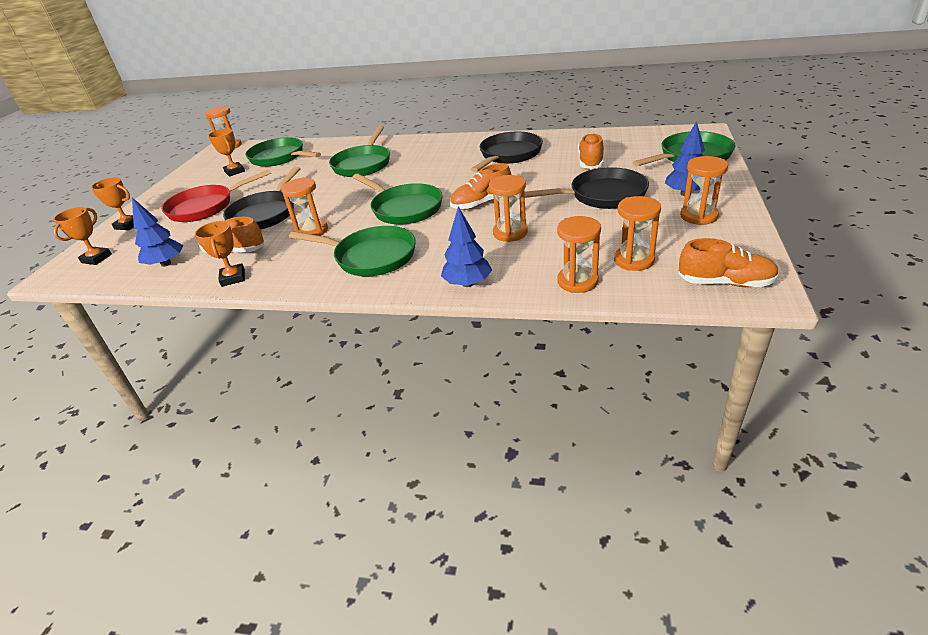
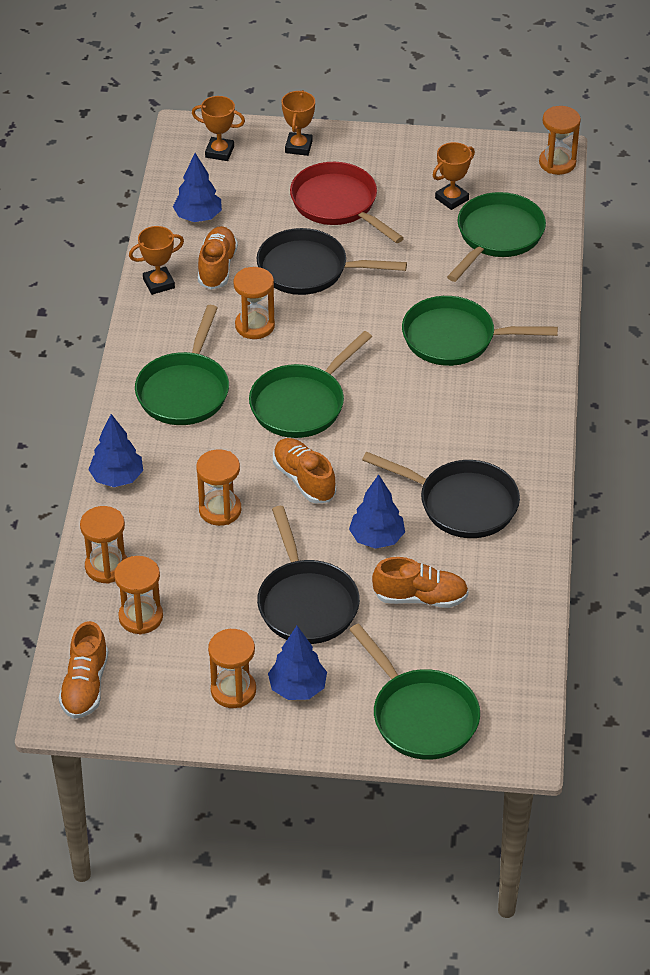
camera: 80 degrees right, 10 degrees up
none -> blue tree [349,474,405,549]

